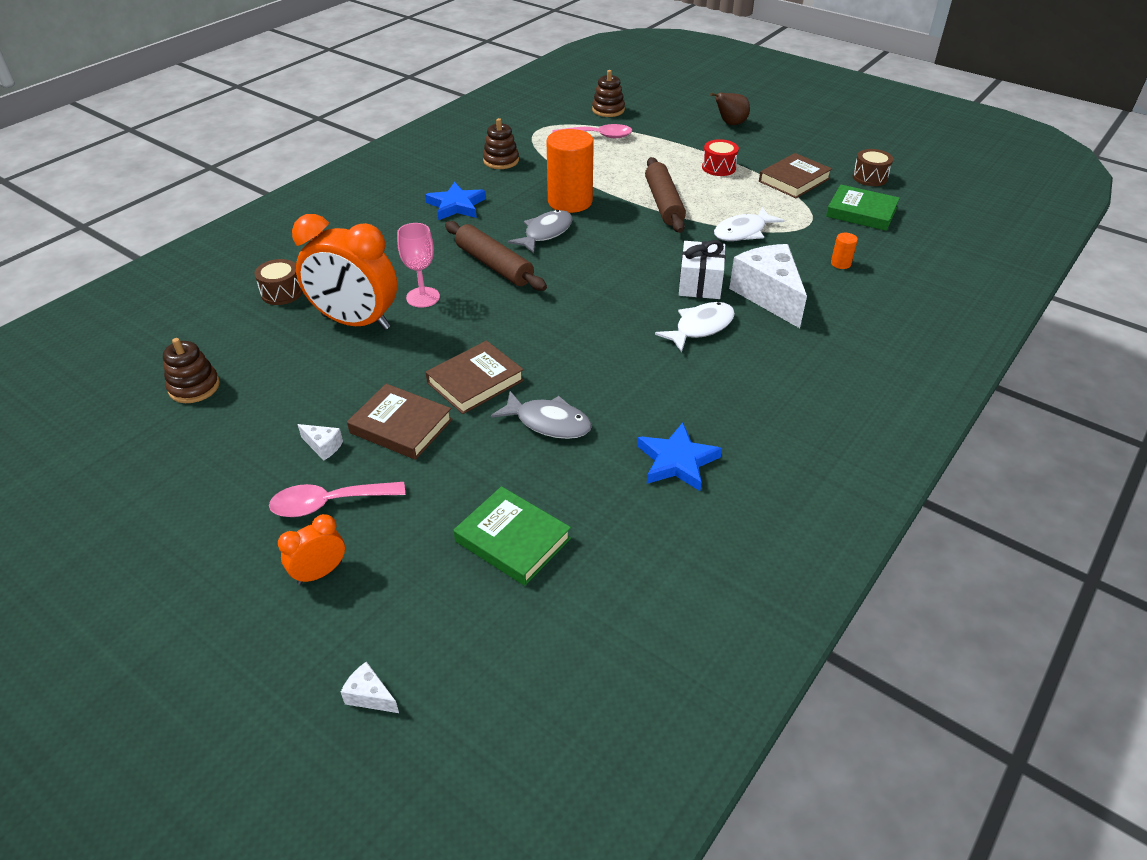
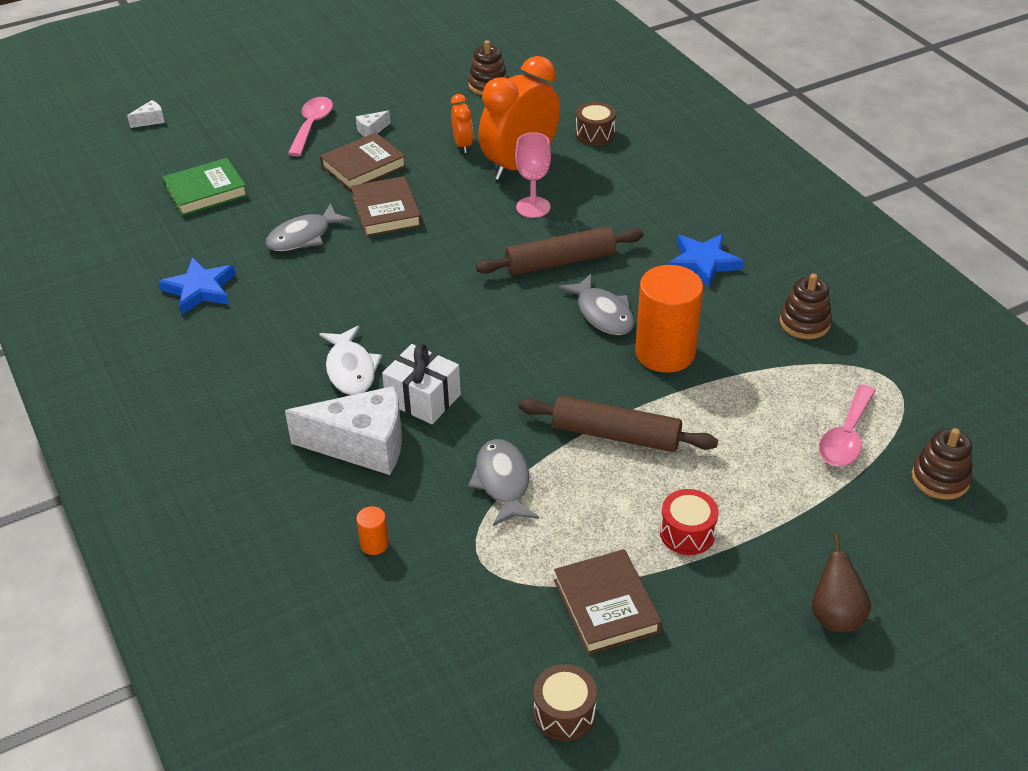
camera: 115 degrees right, 0 degrees up
orange clock [278,514,345,585] -> orange clock moved to [451,94,473,153]
white fish [714,207,785,241] -> grey fish [468,439,539,526]
green book [826,185,900,231] -> none

